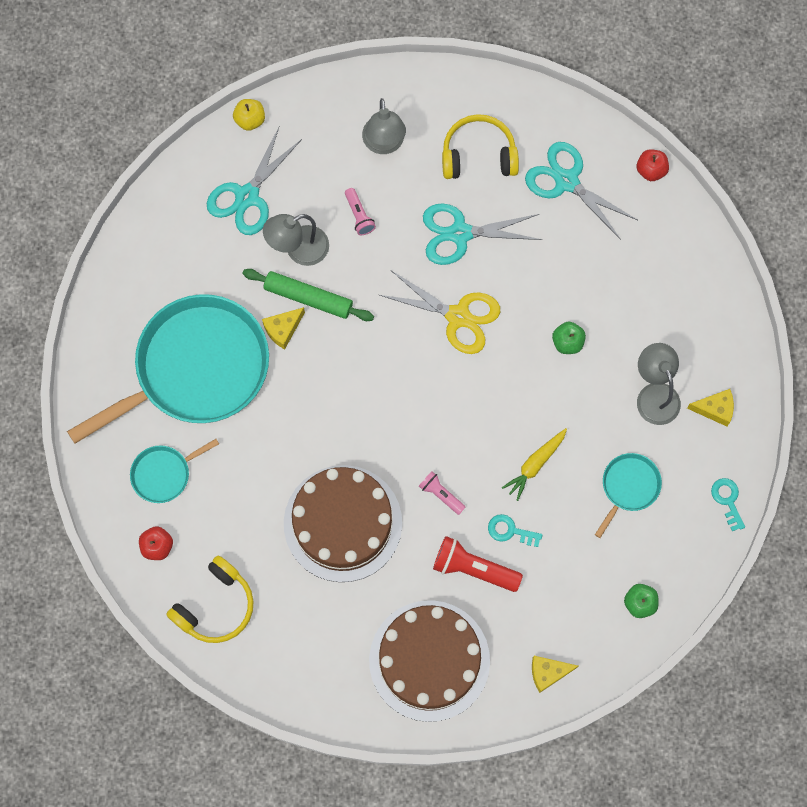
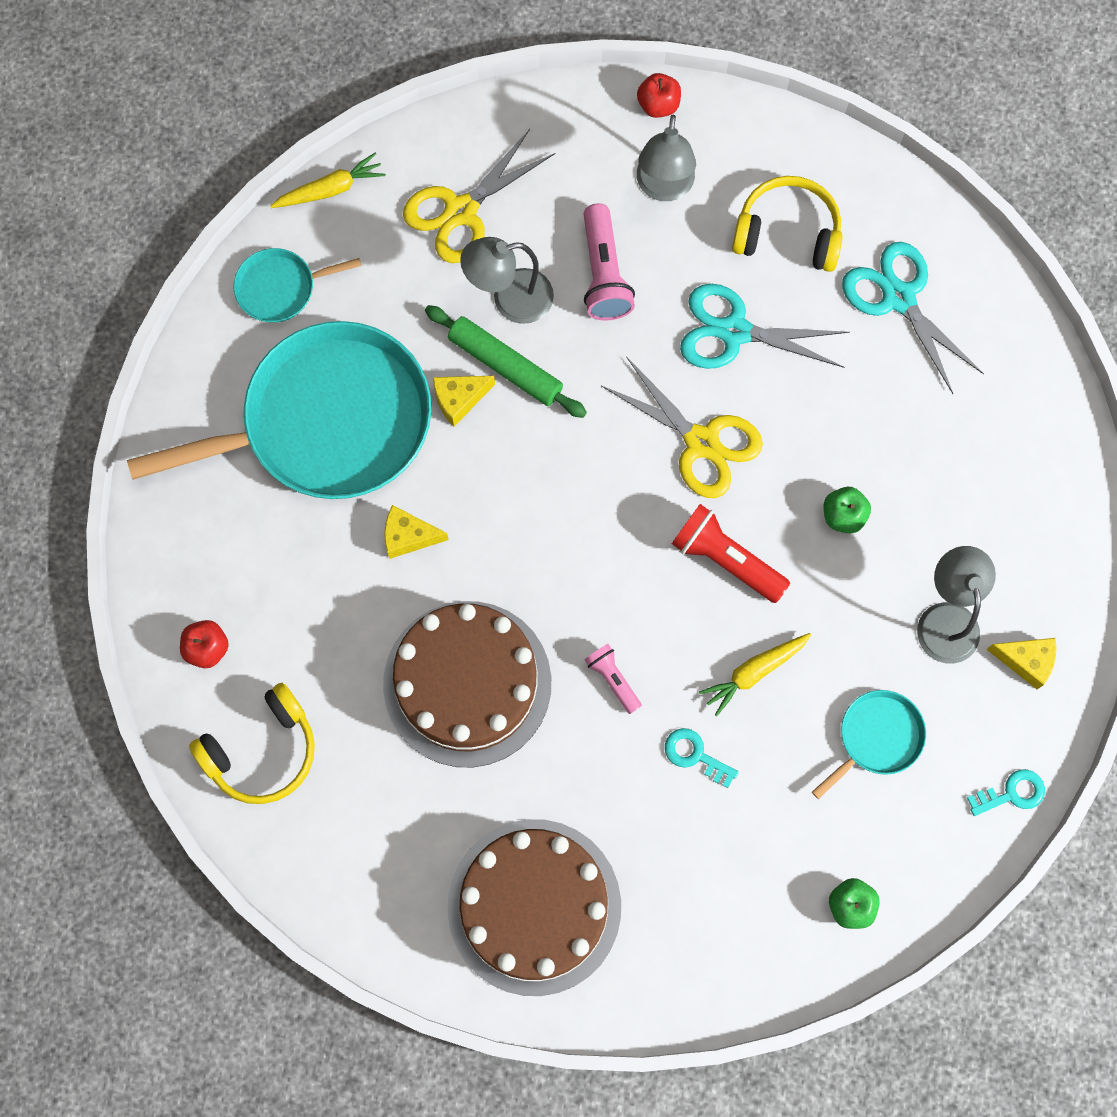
camera: 15 degrees right, 0 degrees up
turquoise pan [130,439,219,503] -> turquoise pan moved to [233,248,361,323]
turquoise scissors [207,127,302,235] -> yellow scissors [403,129,556,263]
yellow apple [233,99,265,131] -> none
pink flashlight [345,188,376,235] -> pink flashlight [583,203,635,321], size x1.72
red flashlight [433,536,523,592] -> red flashlight moved to [672,504,790,603]
yellow cheese [532,656,578,693] -> yellow cheese moved to [384,505,449,559]
red apple [637,149,669,181] -> red apple moved to [637,73,681,118]
turquoise key [711,478,745,532] -> turquoise key turned 75 degrees clockwise [967,769,1045,816]
none -> yellow carrot [270,153,386,208]

